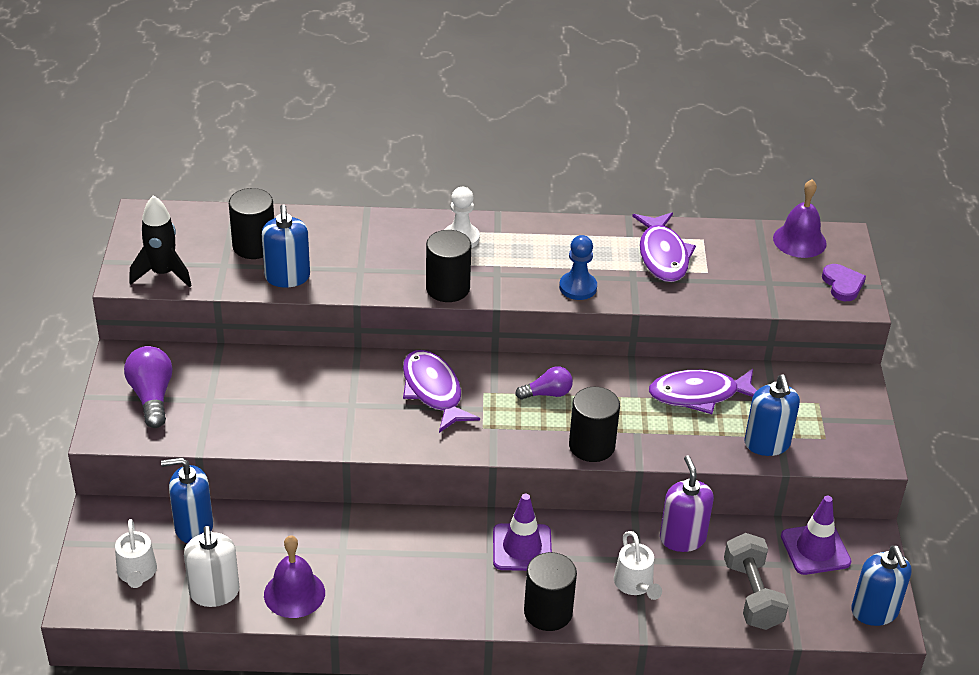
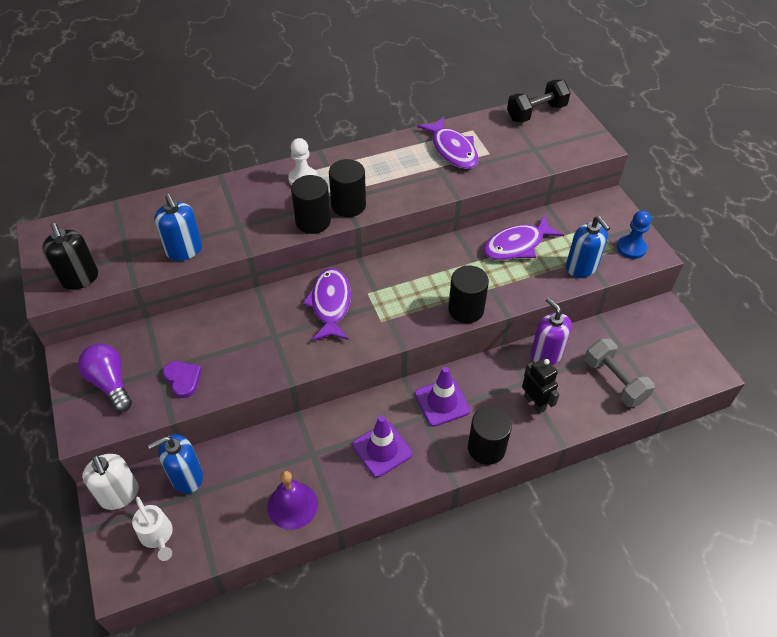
camera: 20 degrees left, 10 degrees up
black rocket [129,195,192,287] -> black soap dispenser [42,223,98,290]
white soap dispenser [184,526,239,607] -> white soap dispenser moved to [82,454,139,510]
black cylinder [229,188,274,259] -> black cylinder moved to [329,159,366,217]
purple fish [403,350,480,433] -> purple fish turned 45 degrees clockwise [303,268,351,341]
purple light bulb [515,366,573,400] -> none
blue pawn [559,235,597,300] -> blue pawn moved to [617,211,651,259]
white watering can [614,531,662,600] -> black robot [522,358,560,414]
purple bell [773,179,827,258] -> black dumbbell [507,80,571,122]
purple traffic cone [781,496,851,575] -> purple traffic cone moved to [352,415,412,477]
purple heart [822,264,866,301] -> purple heart moved to [163,361,202,398]
blue soap dispenser [851,546,912,626] -> none

